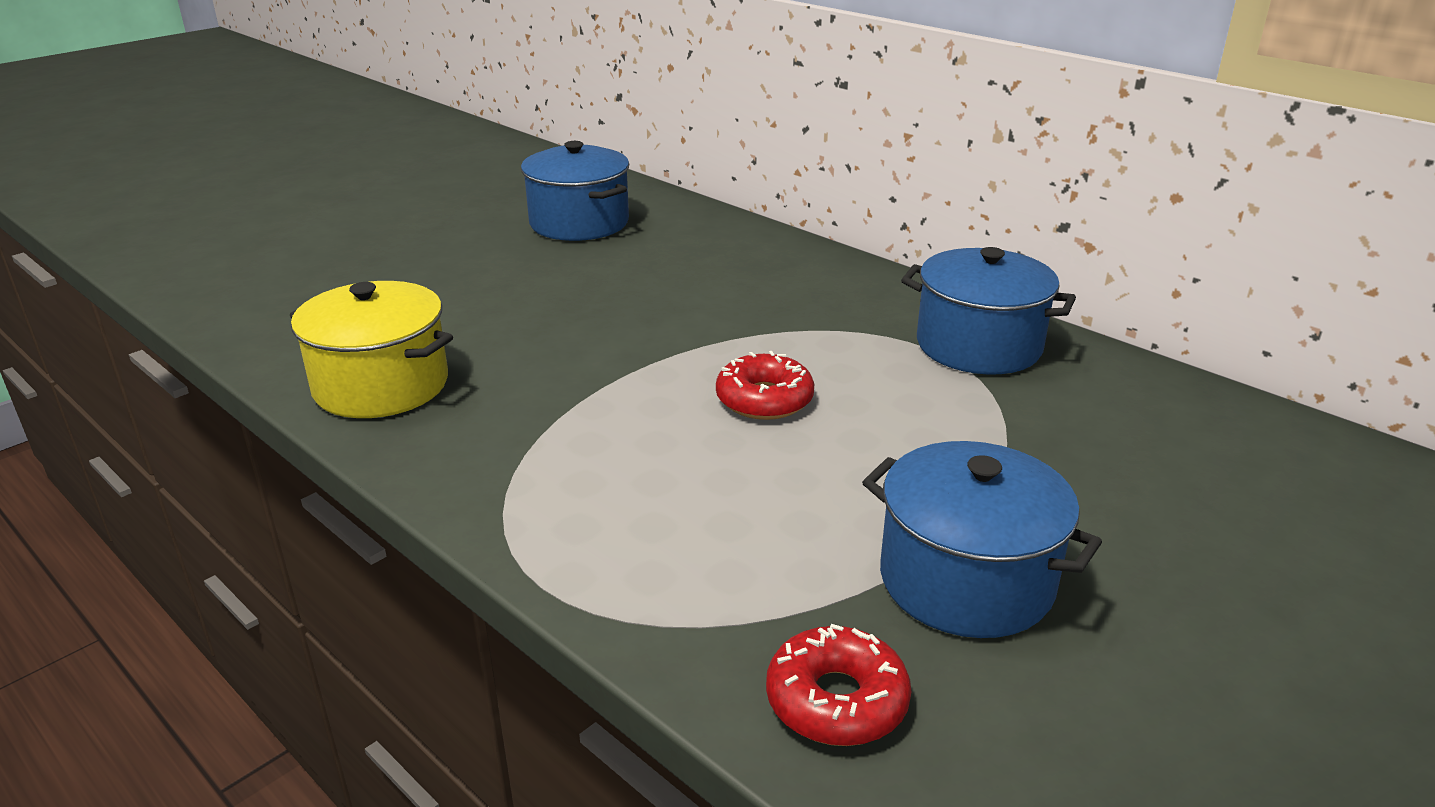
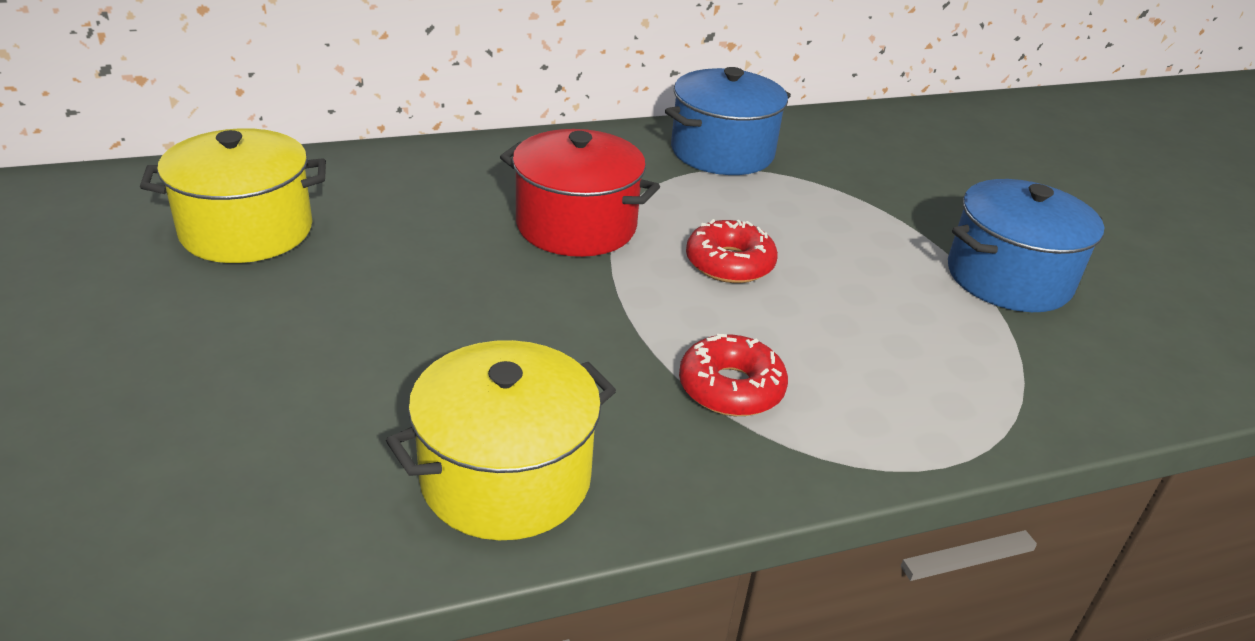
camera: 65 degrees left, 5 degrees up
blue pot [521,141,629,241] -> yellow pot [140,128,326,263]
red donut [766,624,911,746] -> red donut moved to [679,334,788,416]
none -> red pot [500,129,660,257]

